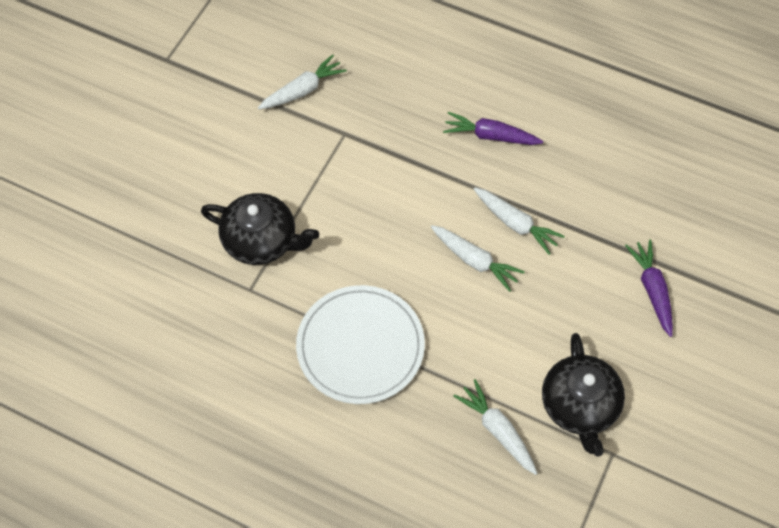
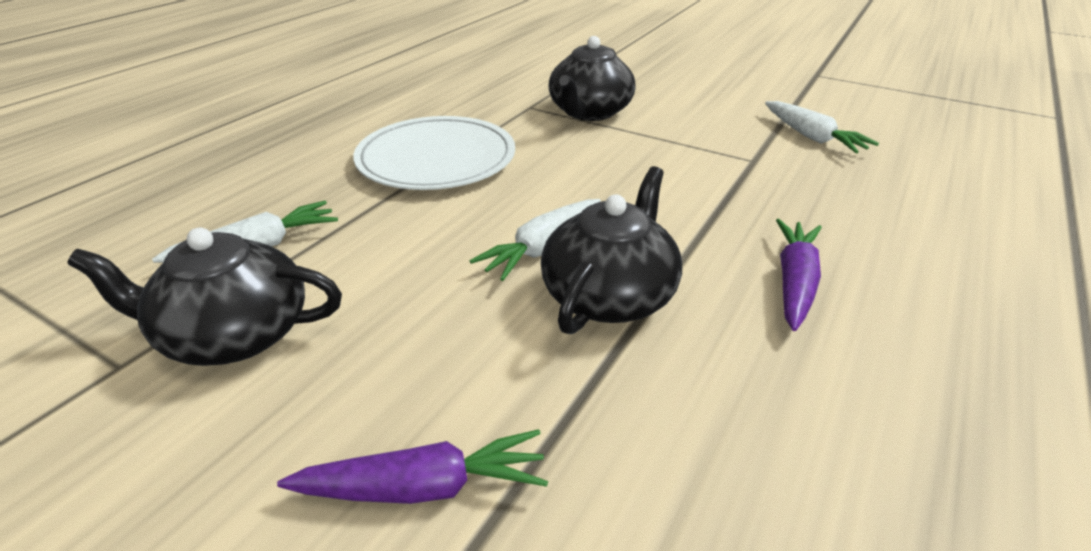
camera: 95 degrees right, 25 degrees down
white carrot [474,188,565,255] -> black teapot [541,166,682,334]

